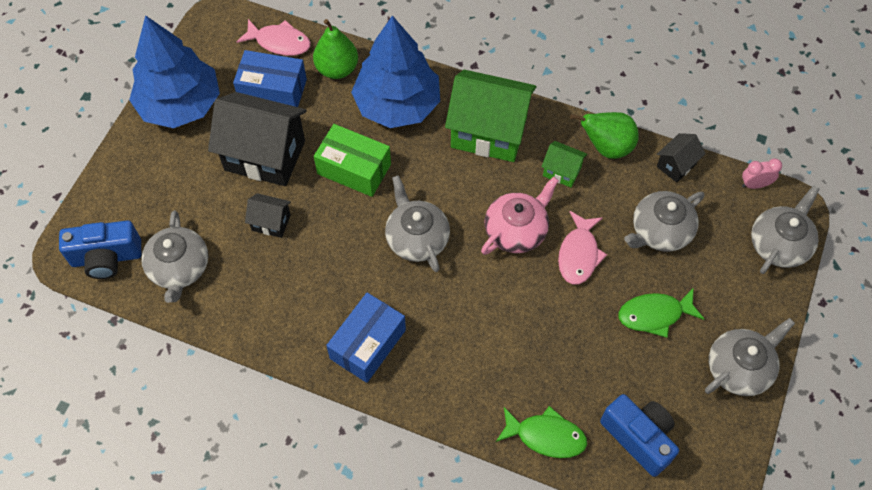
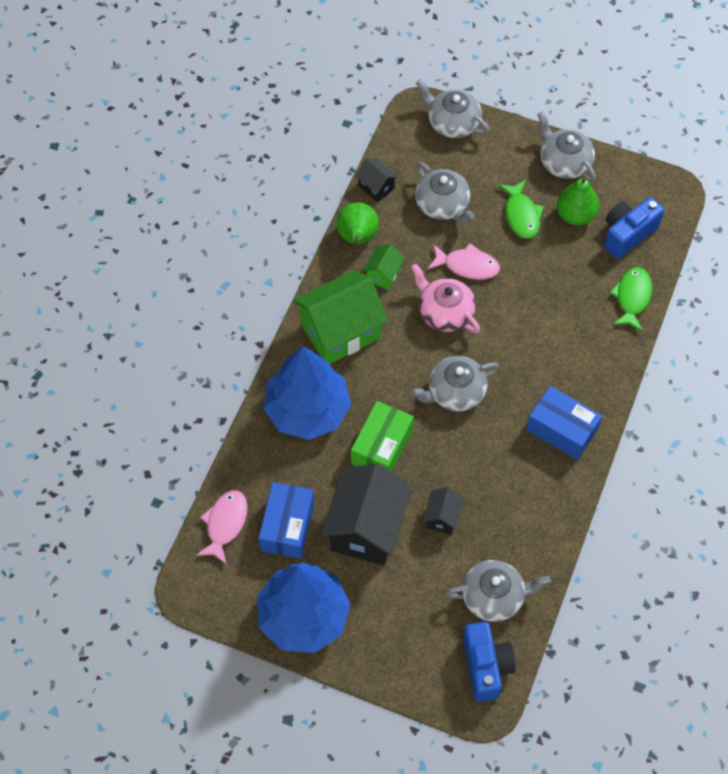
camera: 90 degrees left, 0 degrees up
green pear [313,19,358,79] -> green pear moved to [557,176,599,225]
green house [445,70,536,162] -> green house turned 45 degrees clockwise [293,270,388,364]
pink clock [742,159,782,189] -> none

